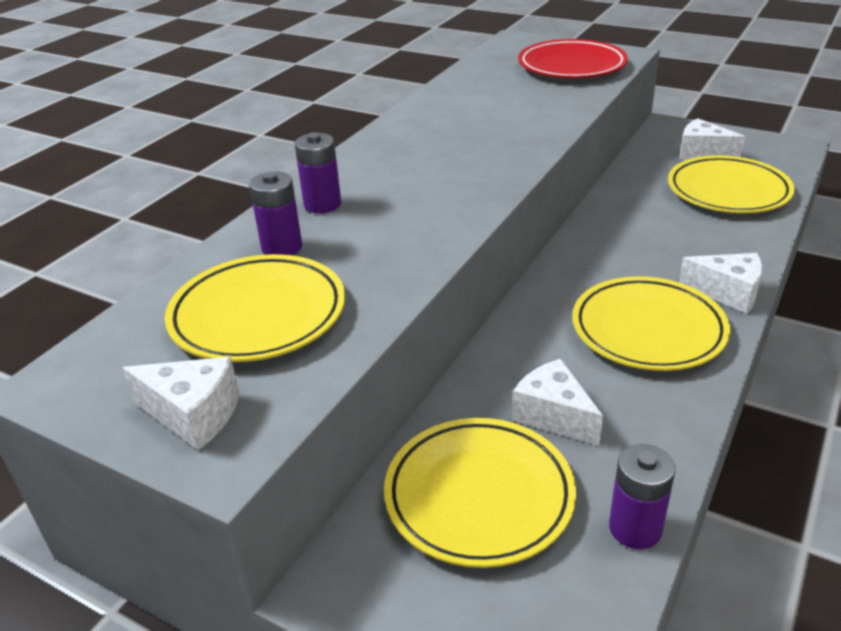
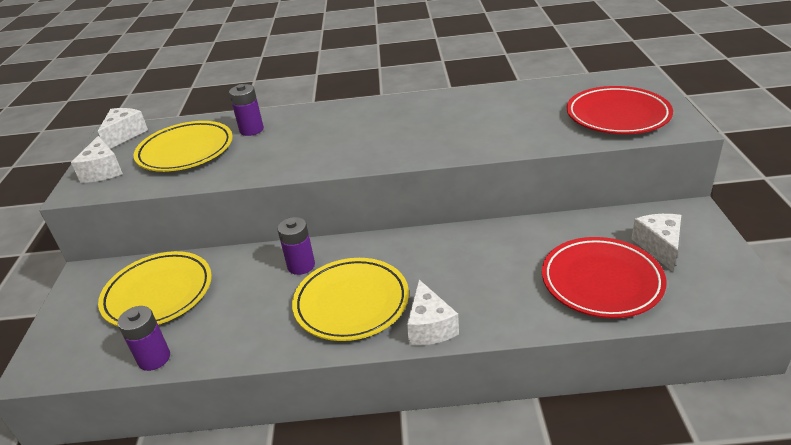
camera: 60 degrees right, 0 degrees up
purple battery [294,132,341,213] -> purple battery moved to [277,217,315,275]
white cheese [512,359,603,446] -> white cheese moved to [98,108,148,149]
yellow plate [668,155,795,213] -> red plate [542,237,667,318]

